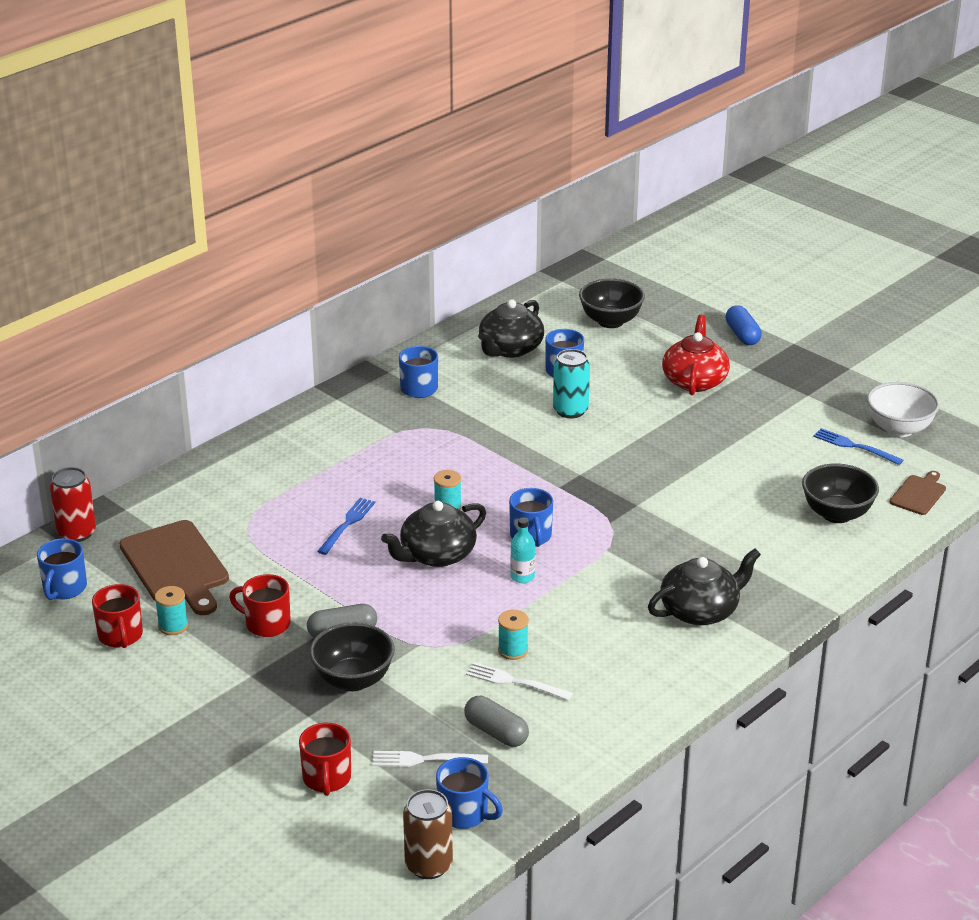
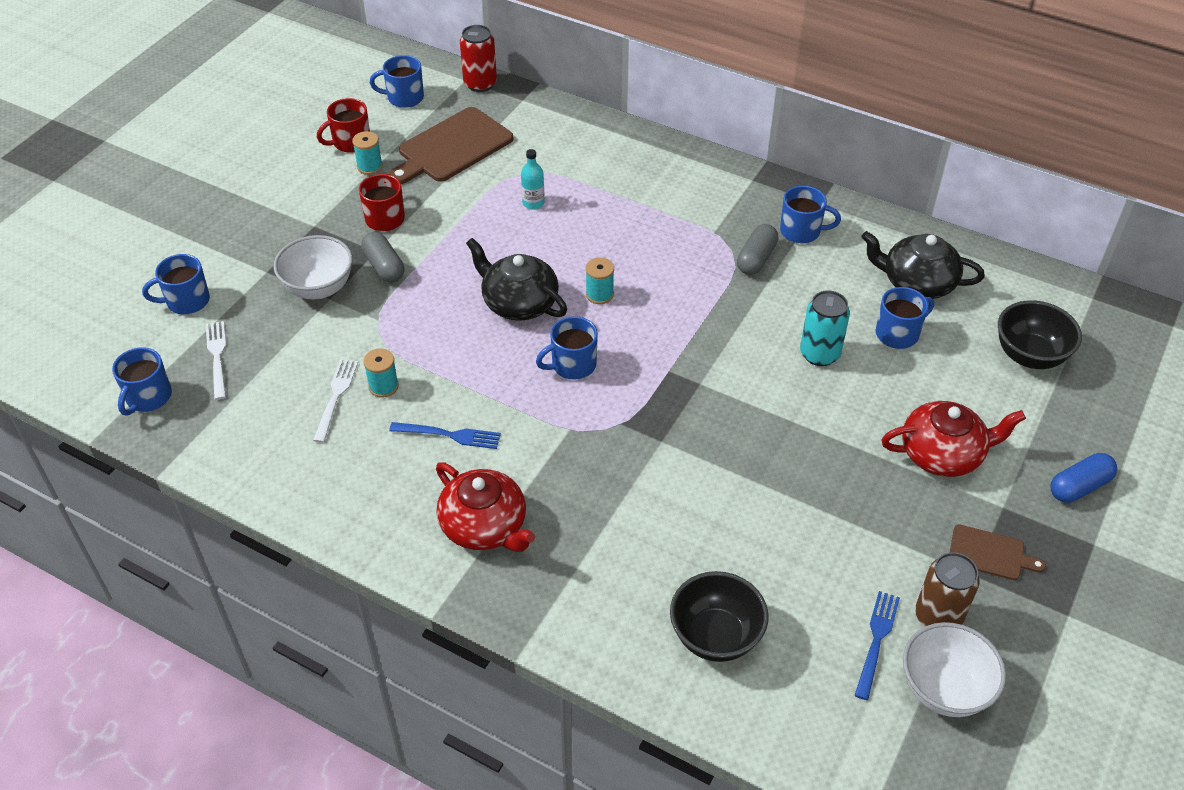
camera: 75 degrees right, 15 degrees up
red mug [299,723,351,796] -> blue mug [142,254,210,314]
black bowl [309,623,394,691] -> white bowl [274,235,353,300]
blue fork [317,498,375,555] -> blue fork moved to [389,422,501,449]
brown can [403,789,453,879] -> brown can moved to [915,552,979,627]
grey capsule [464,696,529,747] -> grey capsule moved to [737,224,778,275]
turquoise bottle [510,517,535,583] -> turquoise bottle moved to [521,149,545,209]
black teapot [648,549,761,625] -> red teapot [436,462,535,552]
brown cutting board [890,471,946,515] -> brown cutting board moved to [950,524,1046,580]

